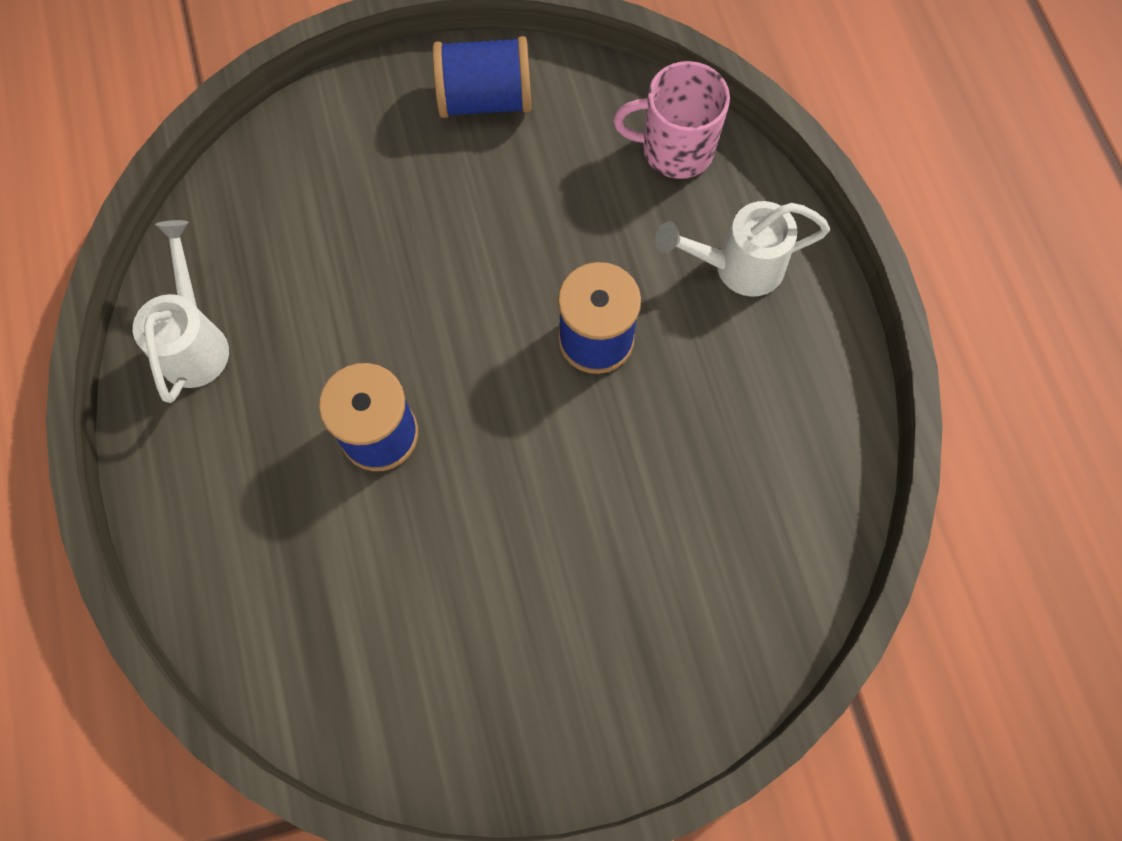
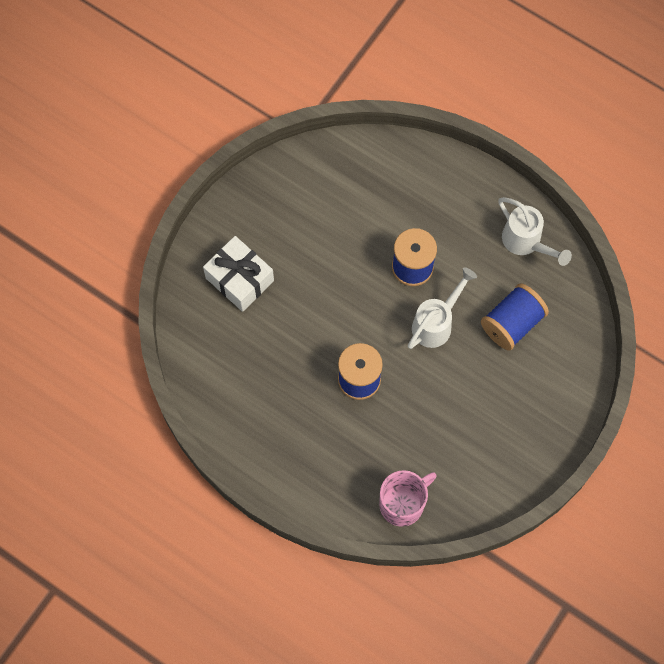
camera: 140 degrees right, 0 degrees up
blue spool [433,36,531,118] -> blue spool moved to [481,283,549,351]
white watering can [655,201,830,297] -> white watering can moved to [408,267,477,349]
none -> white gift [203,236,274,312]

